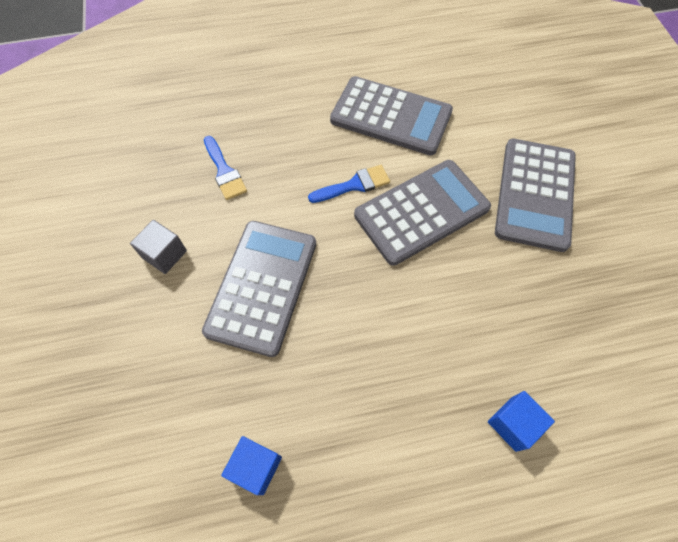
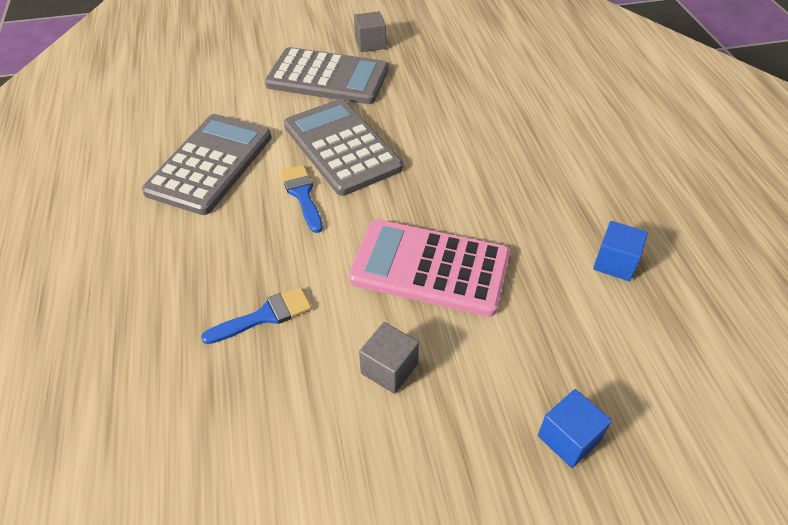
camera: 90 degrees left, 15 degrees down
grey calculator [202,221,316,357] -> pink calculator [348,219,510,317]
blue cube [488,391,555,452] -> blue cube moved to [538,389,612,468]
none -> grey cube [354,11,386,52]

